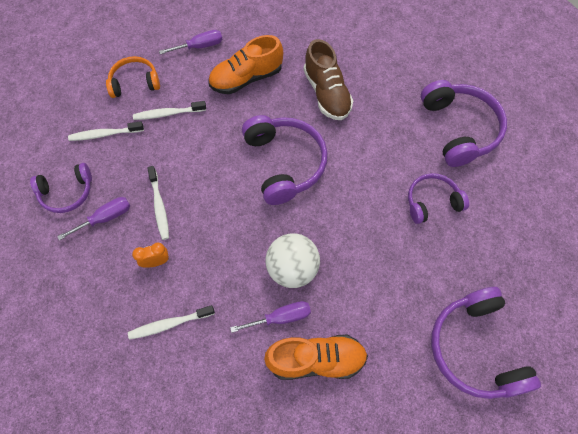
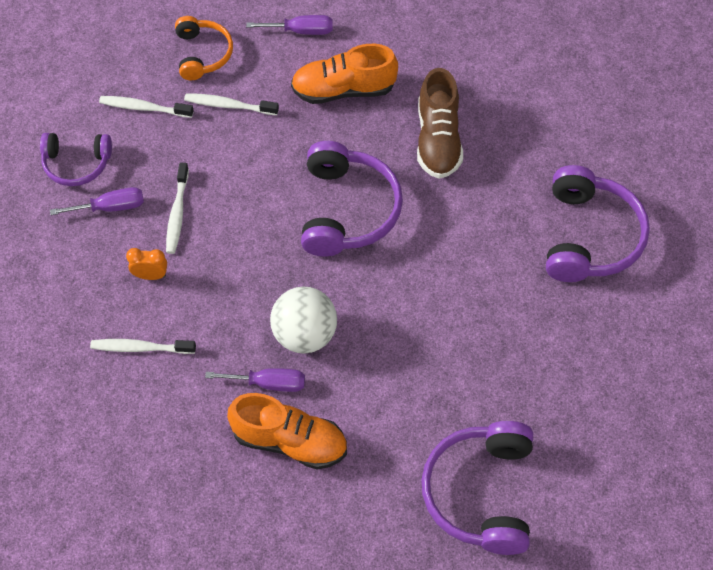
camera: 20 degrees right, 5 degrees down
orange headphones [106,56,160,98] -> orange headphones turned 75 degrees clockwise [175,16,233,80]
purple headphones [408,173,469,224] -> none

